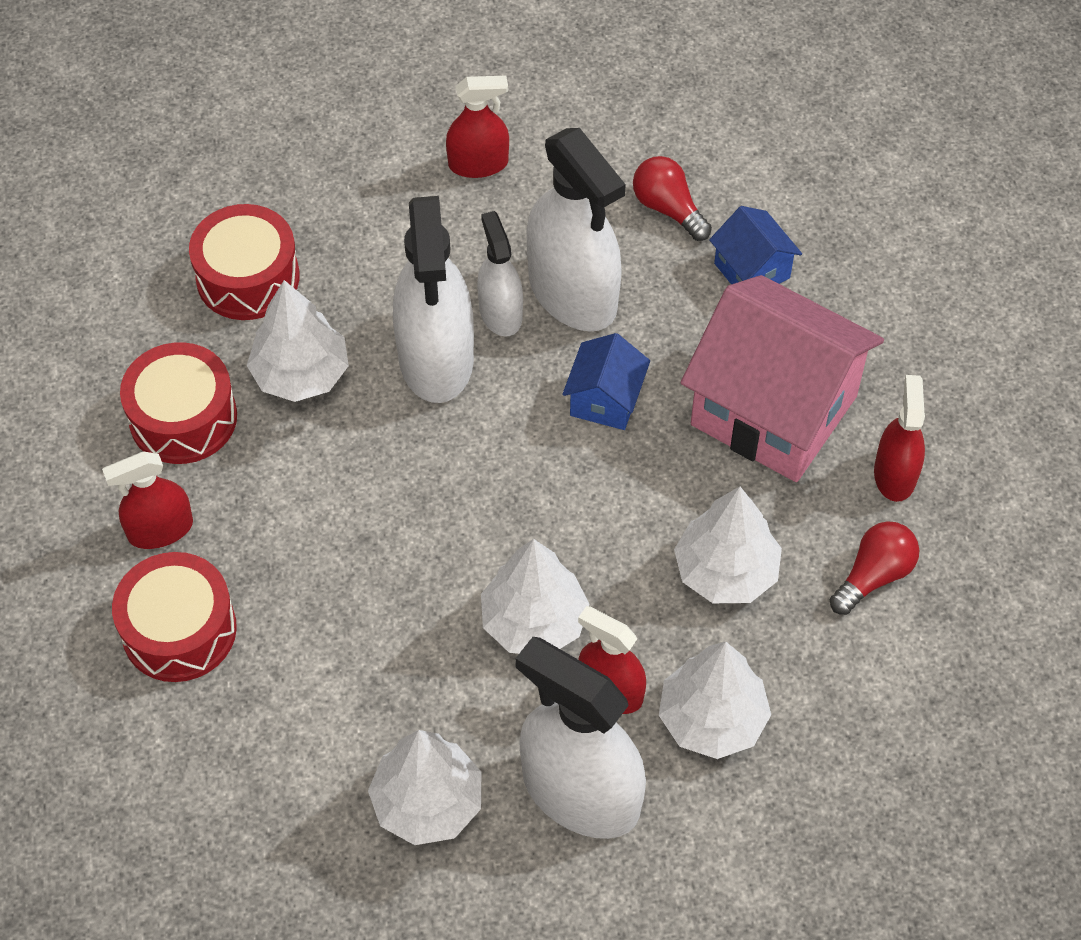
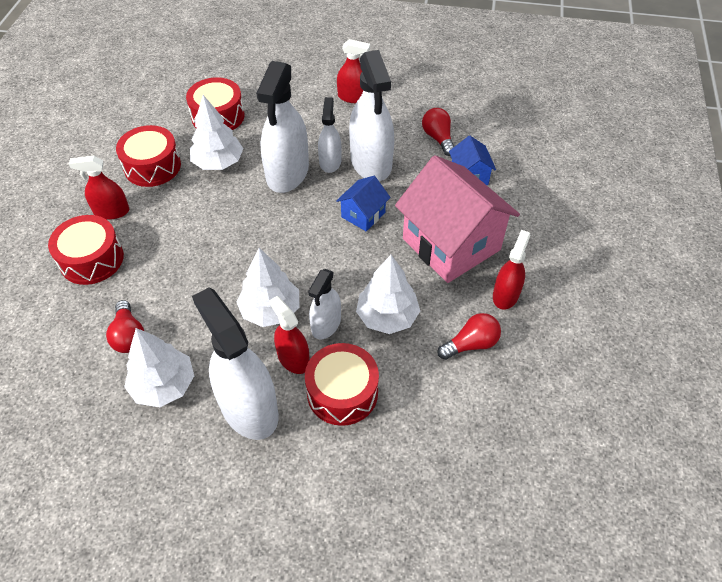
camera: 20 degrees right, 5 degrees down
white tree [659,641,771,759] -> red drum [305,343,379,426]
none -> red light bulb [106,300,144,353]
none -> white spray bottle [308,269,341,339]

